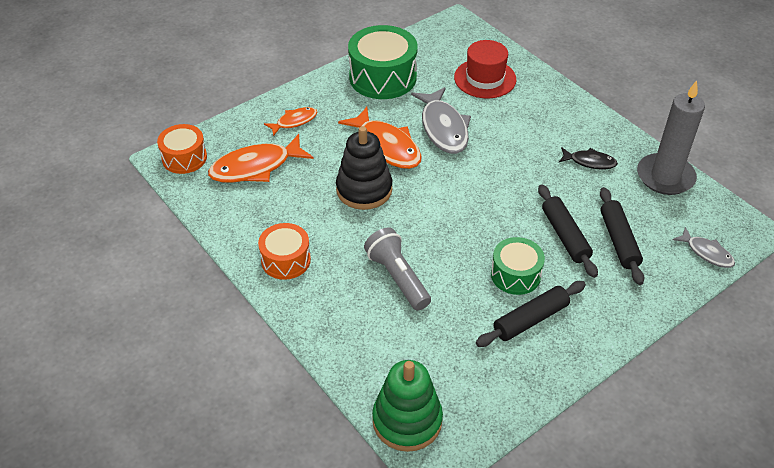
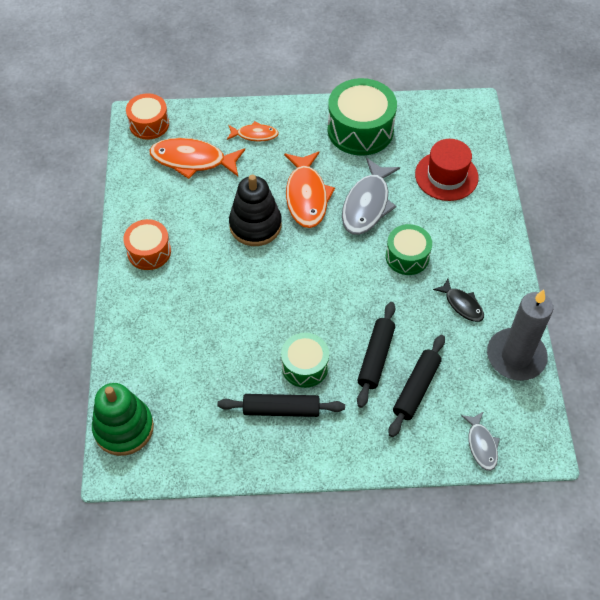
camera: 35 degrees right, 10 degrees up
grey flashlight [364,227,431,311] -> none
none -> green drum [386,224,432,275]

